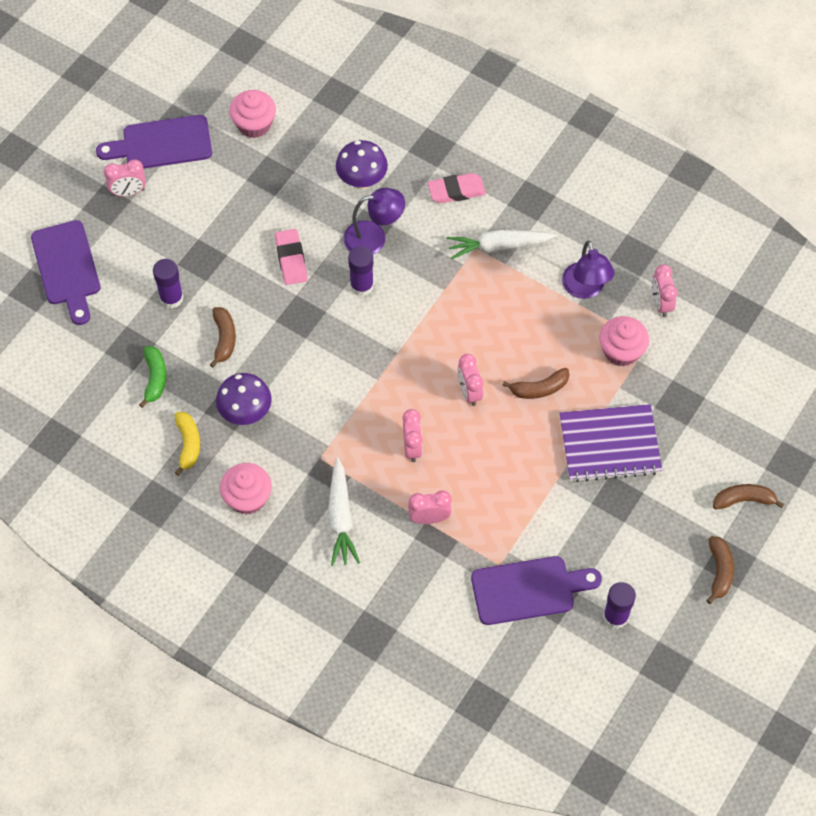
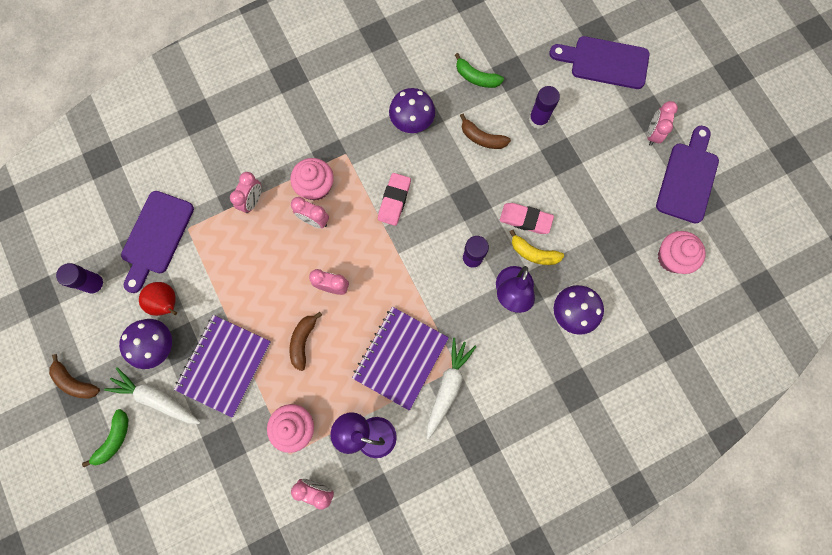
camera: 120 degrees right, 15 degrees up
yellow banana [174,412,200,476] -> yellow banana moved to [509,230,564,265]
pink cupcake [220,463,272,515] -> pink cupcake moved to [290,158,334,201]
white carrot [328,457,360,566] -> white carrot moved to [104,367,201,424]
pink eraser [428,173,486,203] -> pink eraser moved to [378,173,411,226]
brown banana [713,484,784,510] -> green banana [82,409,129,467]
none -> purple mushroom [119,319,172,369]
none -> red pear [139,282,177,316]
none -> purple notebook [352,307,449,411]

